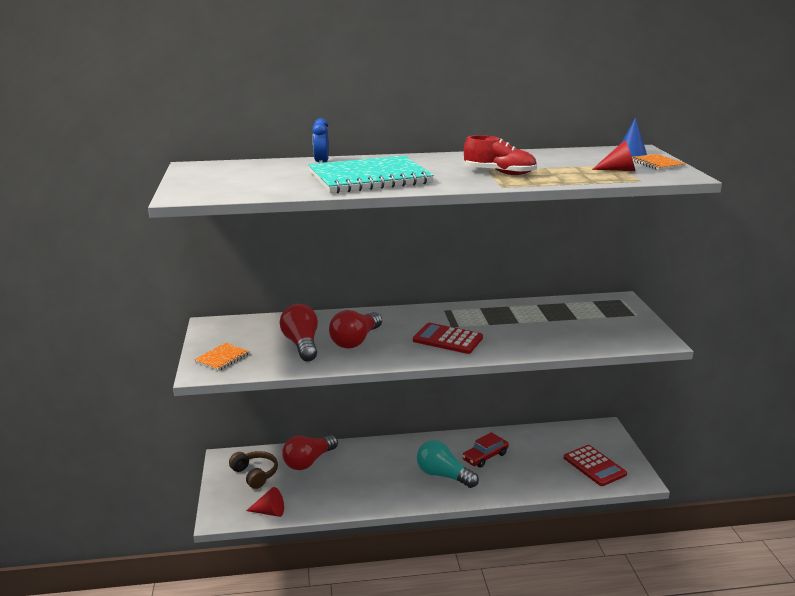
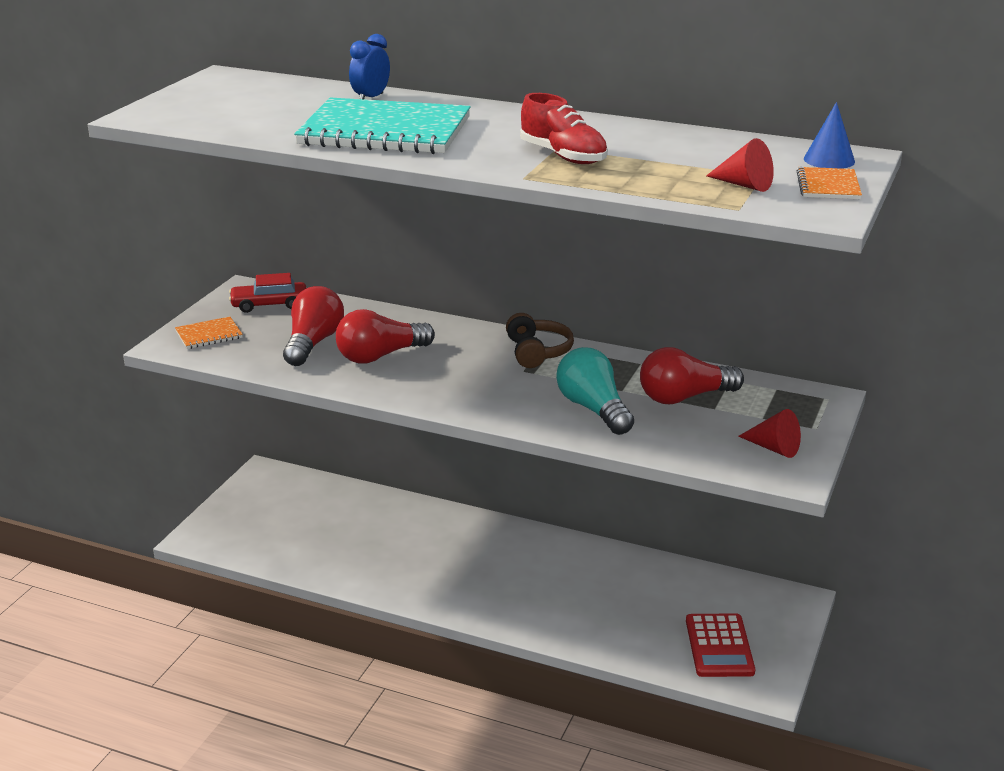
camera: 30 degrees right, 5 degrees up
brown headphones [229,451,278,489] -> brown headphones moved to [506,313,574,368]
red cone [246,487,284,517] -> red cone moved to [738,409,801,458]
red light bulb [282,435,338,470] -> red light bulb moved to [640,347,744,405]
red calculator [413,323,483,354] -> none
turquoise light bulb [417,440,479,488] -> turquoise light bulb moved to [556,347,634,435]
red car [462,432,509,468] -> red car moved to [229,273,307,313]

